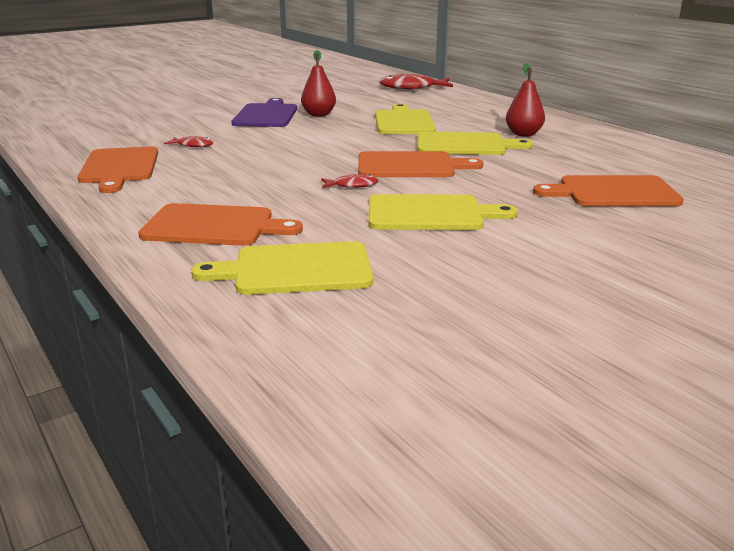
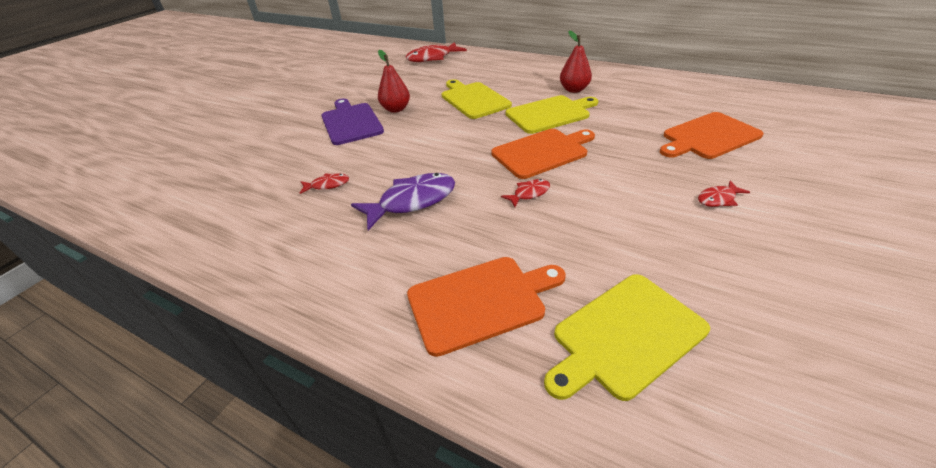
camera: 25 degrees left, 15 degrees up
orange cutting board [78,146,158,193] -> none
yellow cutting board [369,194,518,230] -> none
none -> purple fish [351,173,455,230]
none -> red fish [698,181,750,207]

